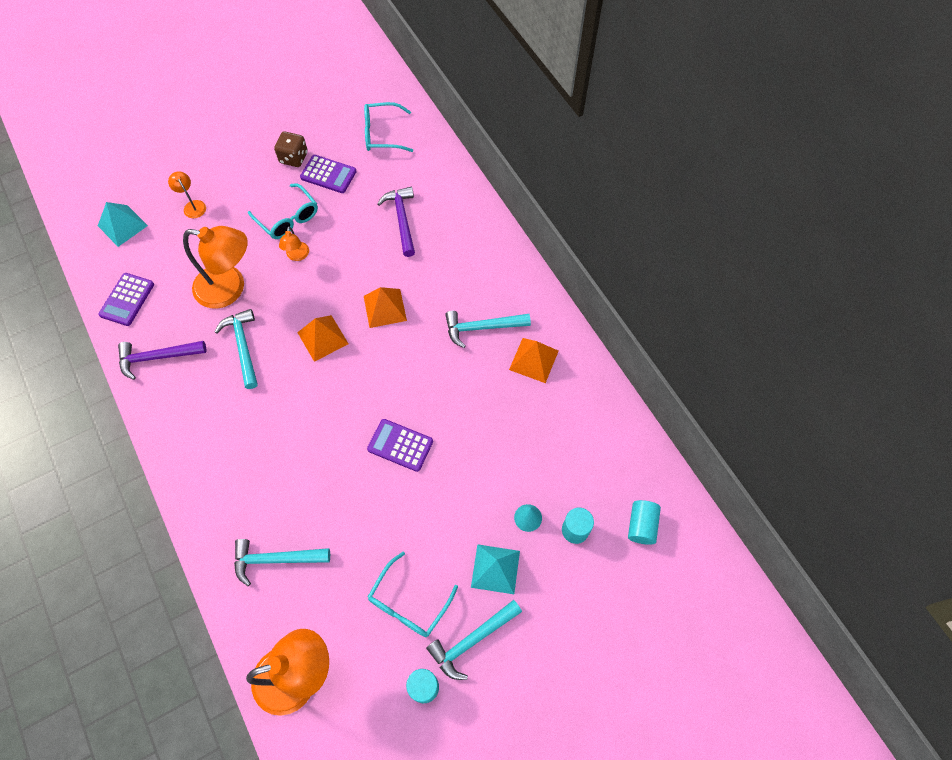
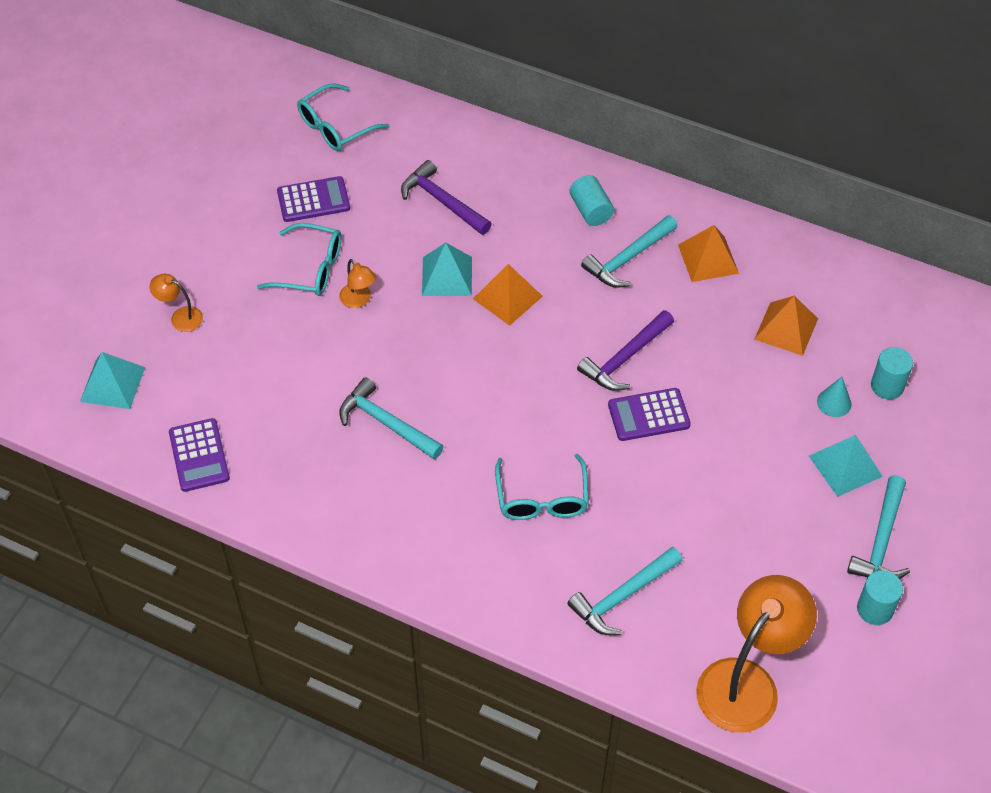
camera: 35 degrees left, 10 degrees down
purple hammer [118,341,206,380] -> purple hammer moved to [577,310,674,391]
orange lamp [183,226,248,309] -> none
brown dice [274,131,308,167] -> none
orange pyramid [297,315,349,362] -> orange pyramid moved to [755,296,818,356]
turquoise glasses [368,551,458,637] -> turquoise glasses moved to [495,454,589,520]
turquoise cylinder [628,500,661,545] -> turquoise cylinder moved to [570,175,614,226]
none -> turquoise pyramid [422,243,472,296]

